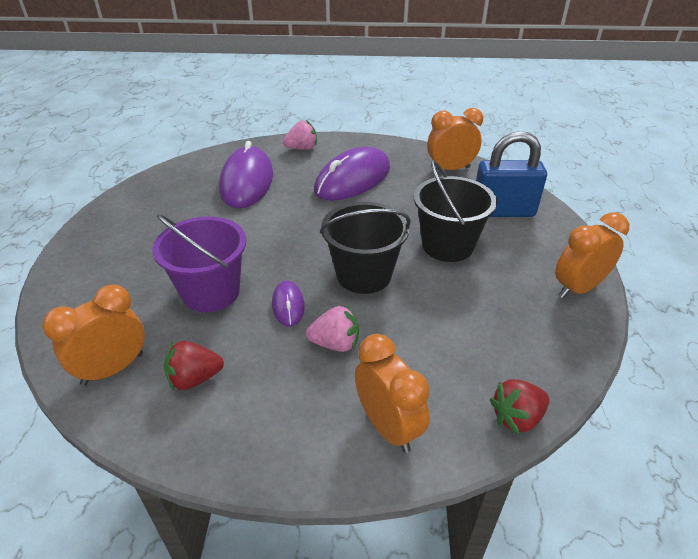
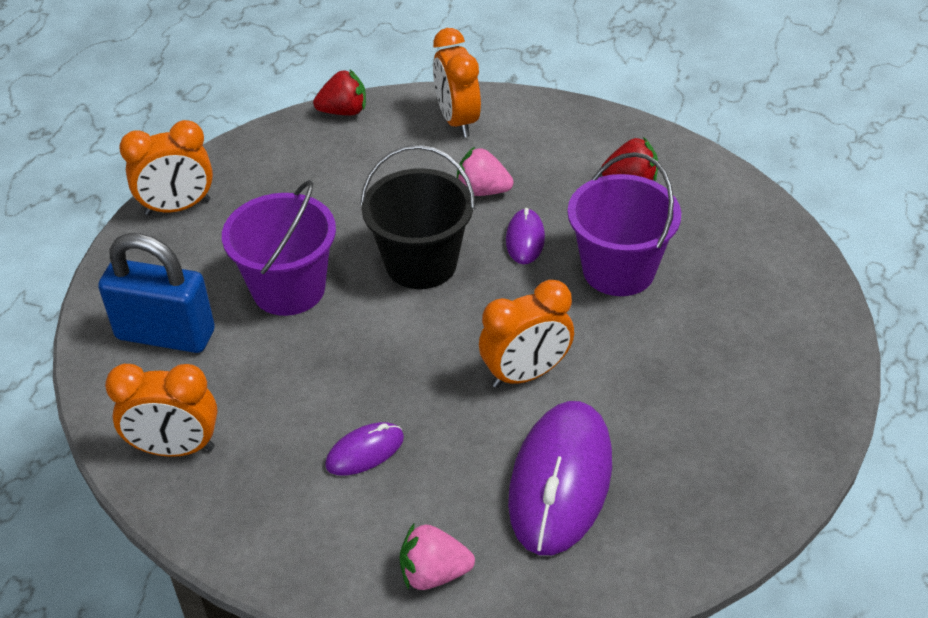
camera: 165 degrees left, 5 degrees up
orange clock [42,285,145,386] -> orange clock moved to [479,280,574,388]
purple mouse [314,147,390,201] -> purple mouse [325,422,404,475], size x0.48
black bucket [414,160,497,262] -> purple bucket [222,180,336,316]

